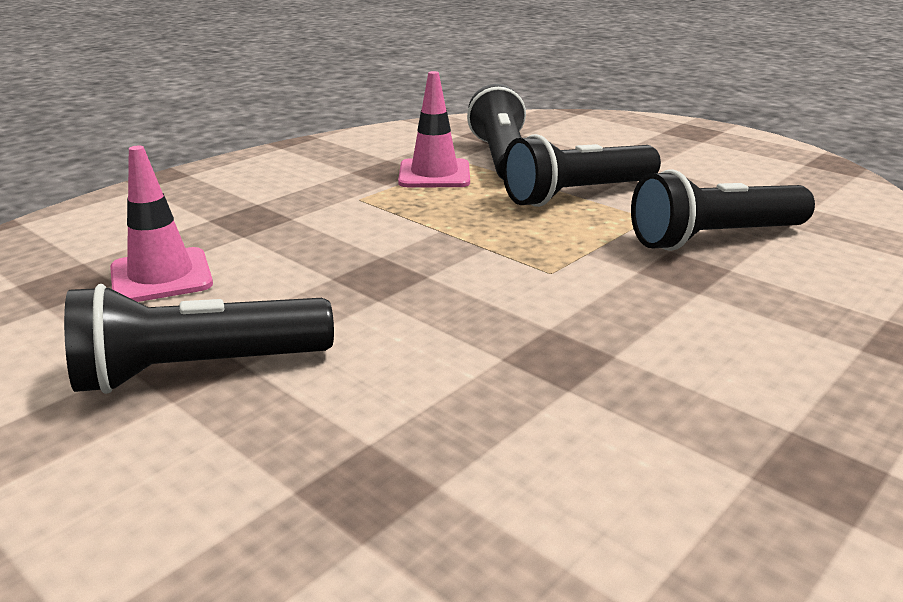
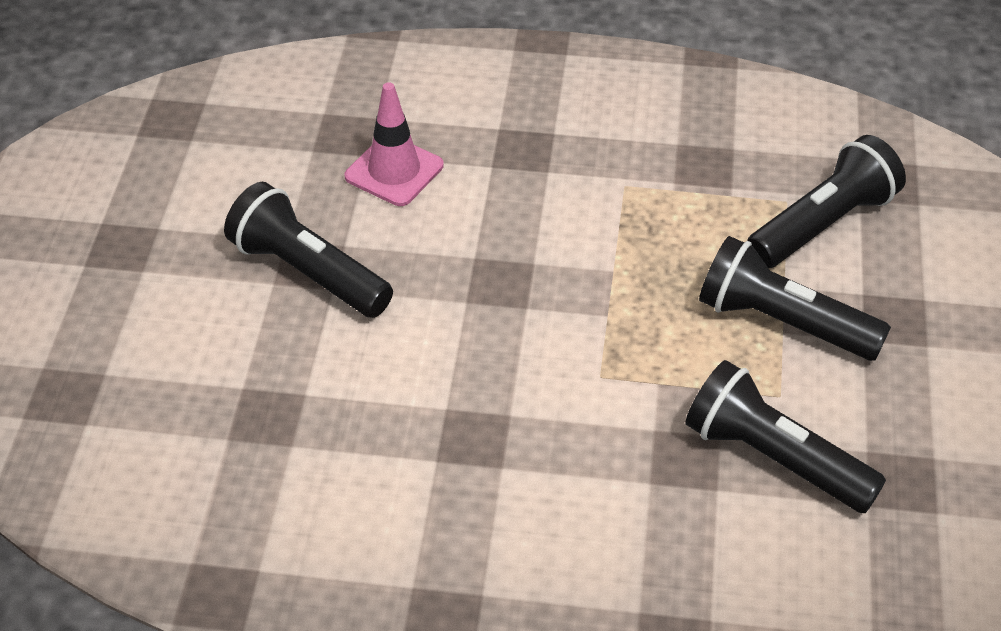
camera: 55 degrees right, 20 degrees up
pink traffic cone [398,71,470,187] -> none

